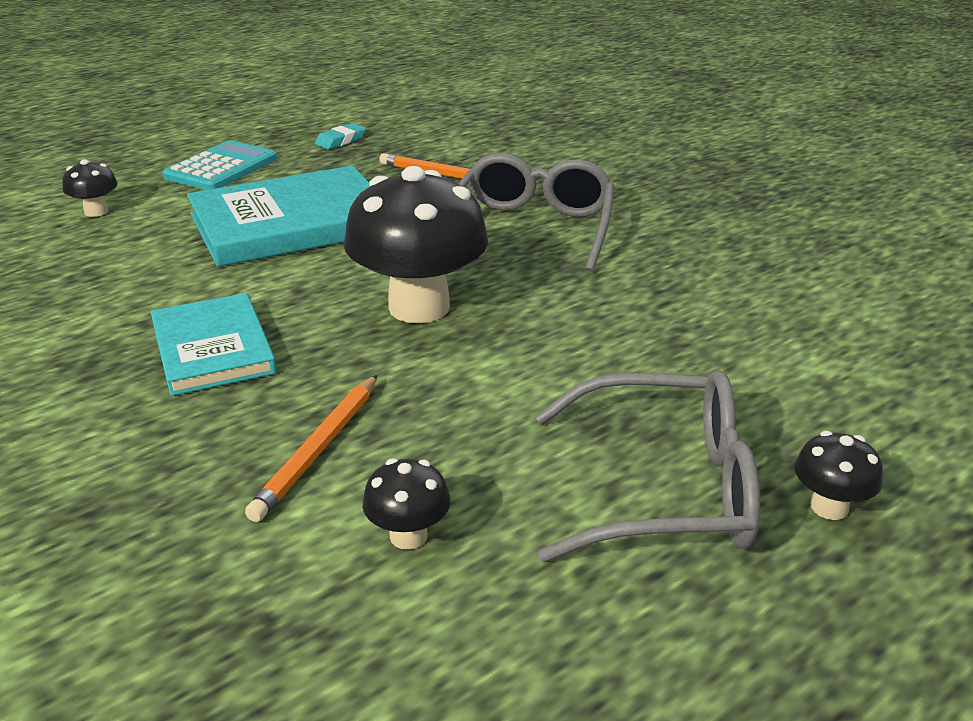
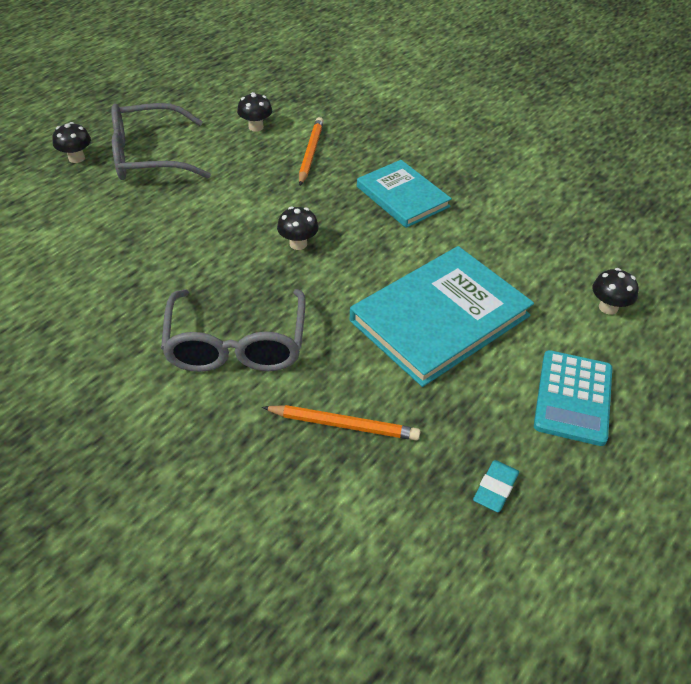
camera: 165 degrees right, 15 degrees up
black mushroom [344,166,488,323] -> black mushroom [277,206,319,250], size x0.44

